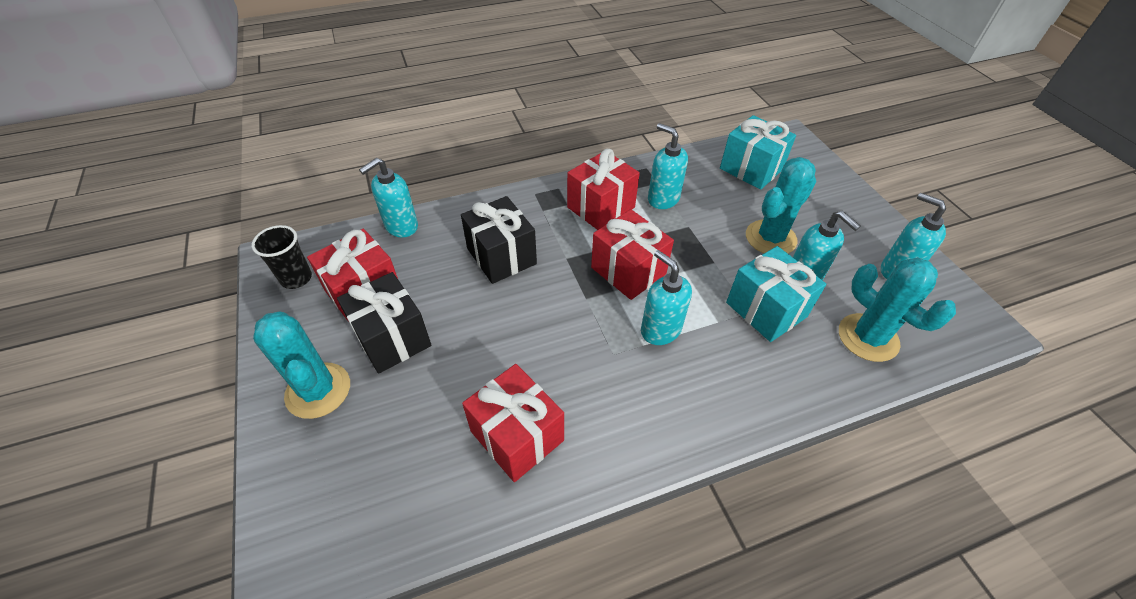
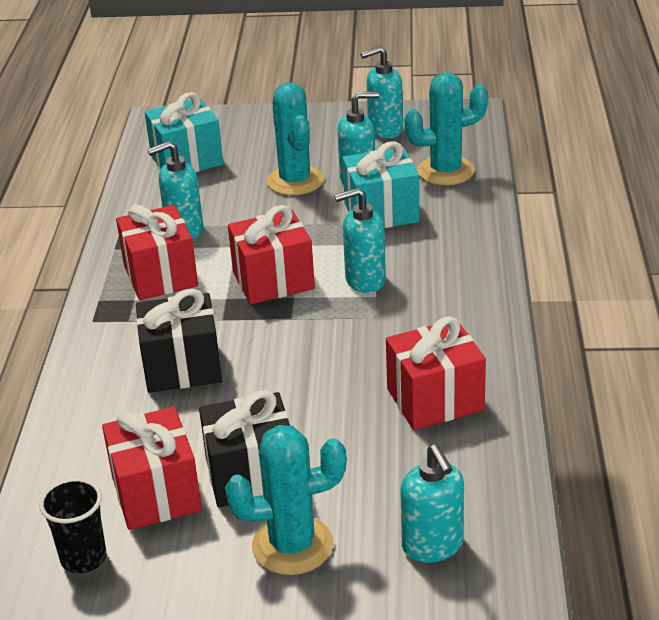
camera: 65 degrees left, 15 degrees down
turquoise soap dispenser [359,158,418,237] -> turquoise soap dispenser moved to [400,444,464,563]

